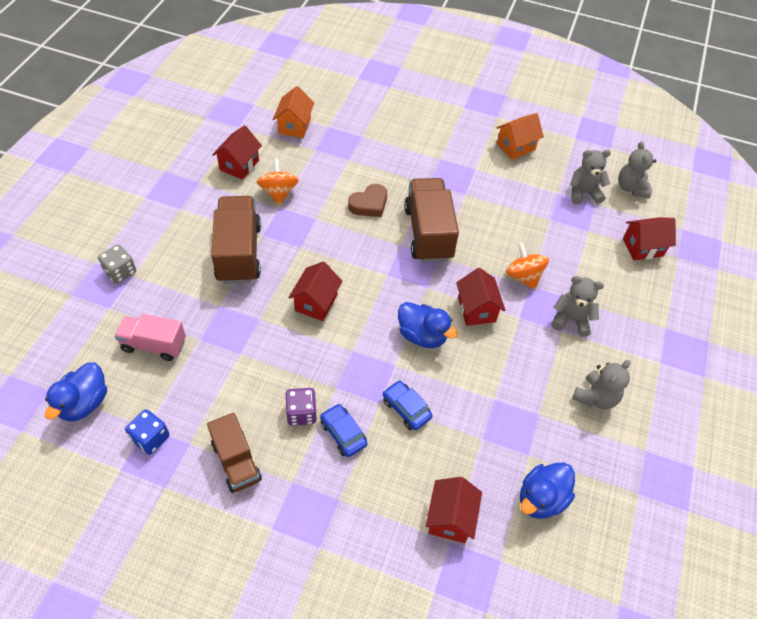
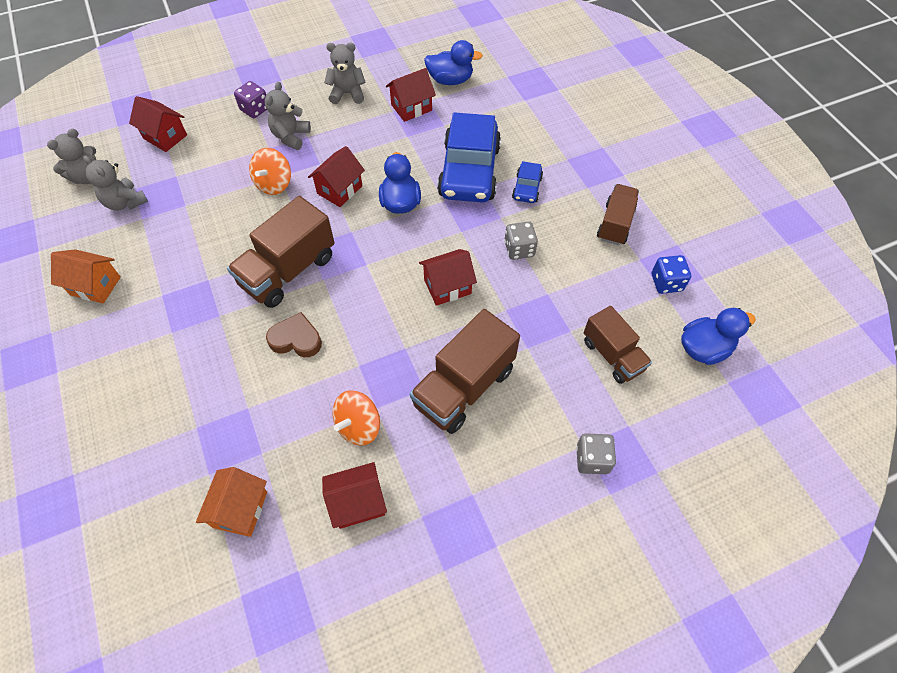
camera: 130 degrees left, 5 degrees up
pink truck [114,314,186,361] -> brown truck [584,306,652,384]
orange house [273,86,314,138] -> orange house turned 45 degrees counterclockwise [196,467,267,537]
purple dice [285,388,317,426] -> purple dice moved to [234,81,267,118]
blue car [383,380,433,430] -> blue car [437,112,501,203], size x2.19
red house [426,477,482,543] -> red house moved to [386,68,436,122]
grey teddy bear [551,276,604,337] -> grey teddy bear turned 45 degrees clockwise [265,82,311,150]
none -> grey dice [504,221,538,260]

